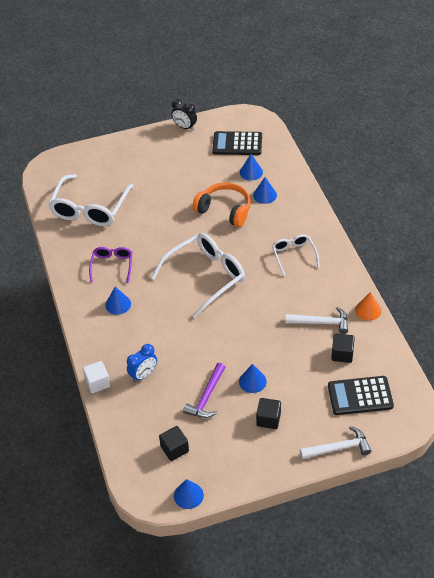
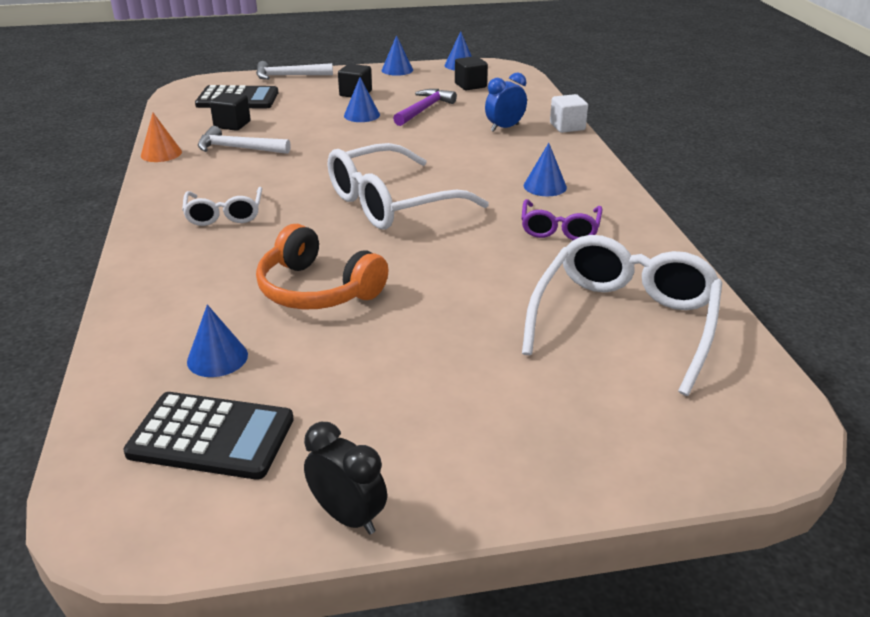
camera: 175 degrees left, 15 degrees down
blue cone [253,177,277,204] -> blue cone moved to [382,35,413,76]

